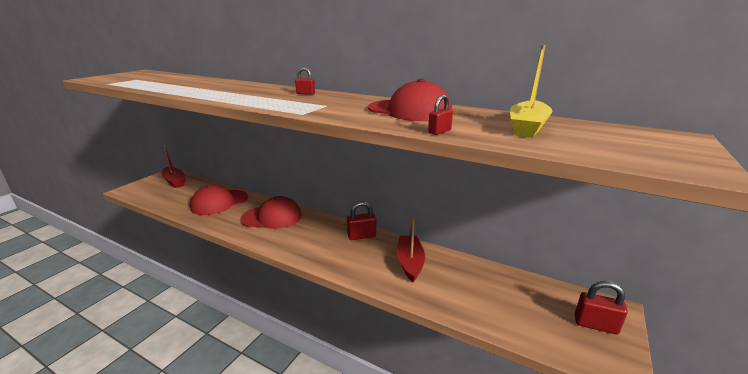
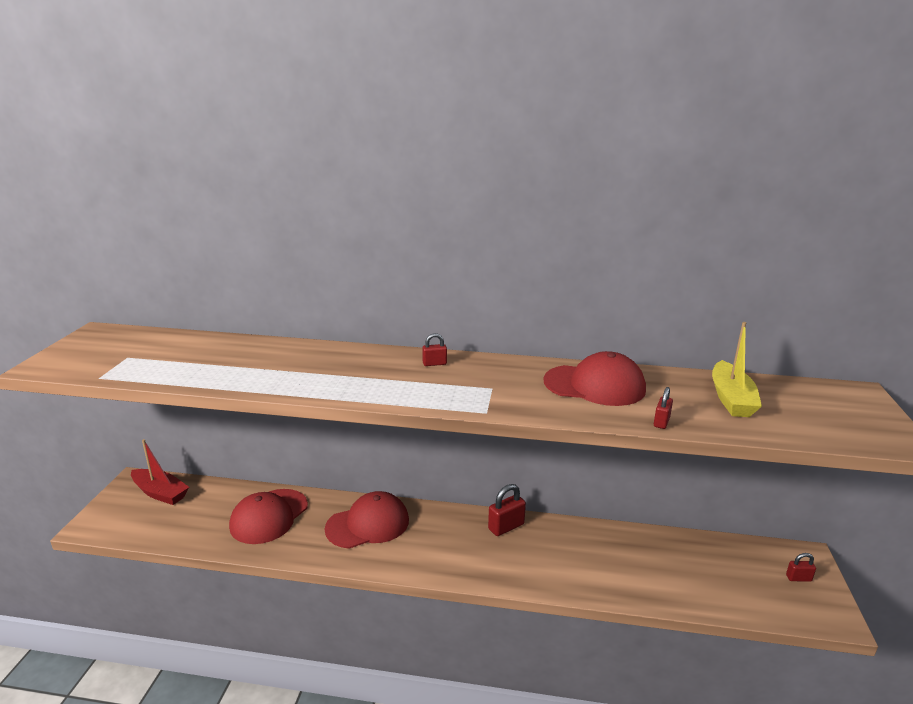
camera: 20 degrees left, 0 degrees up
red boat [397,219,425,282] -> none
red padlock [575,281,628,334] -> red padlock [786,553,816,582], size x0.58

